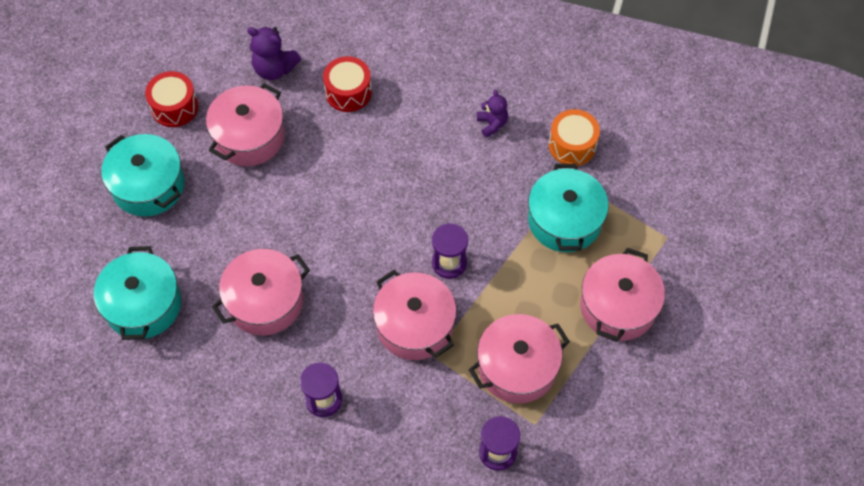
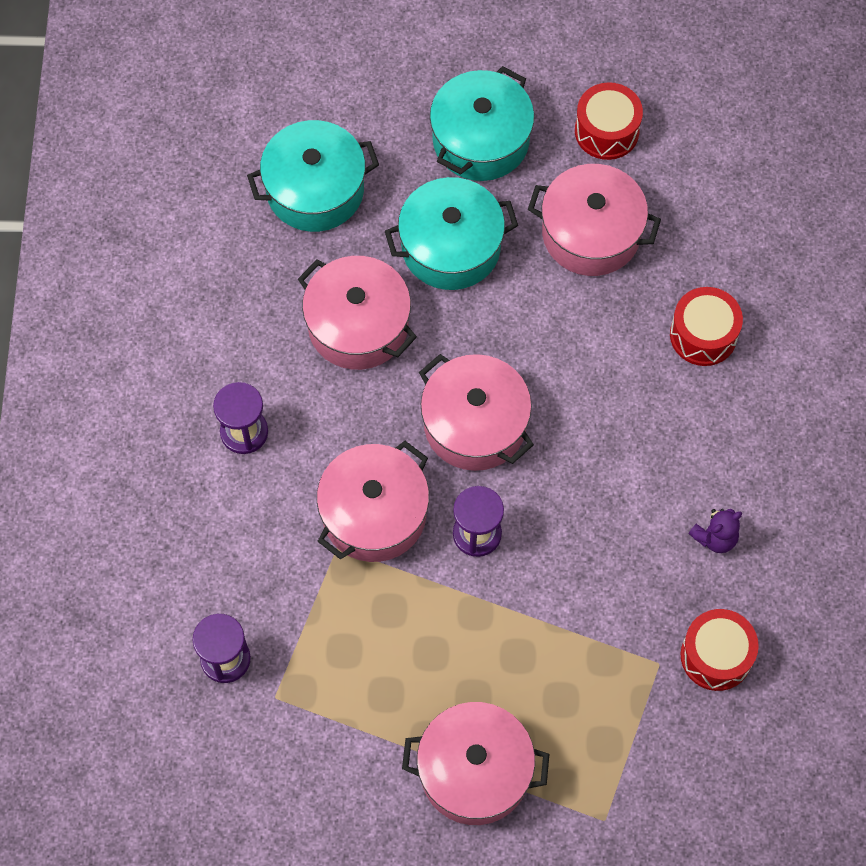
camera: 75 degrees right, 5 degrees up
purple teddy bear [247,27,301,80] -> none
pink pot [468,314,570,403] -> pink pot moved to [419,354,534,471]
turquoise pot [528,164,609,252] -> turquoise pot moved to [385,177,518,290]
orange drum [549,109,600,166] -> red drum [680,609,759,691]

